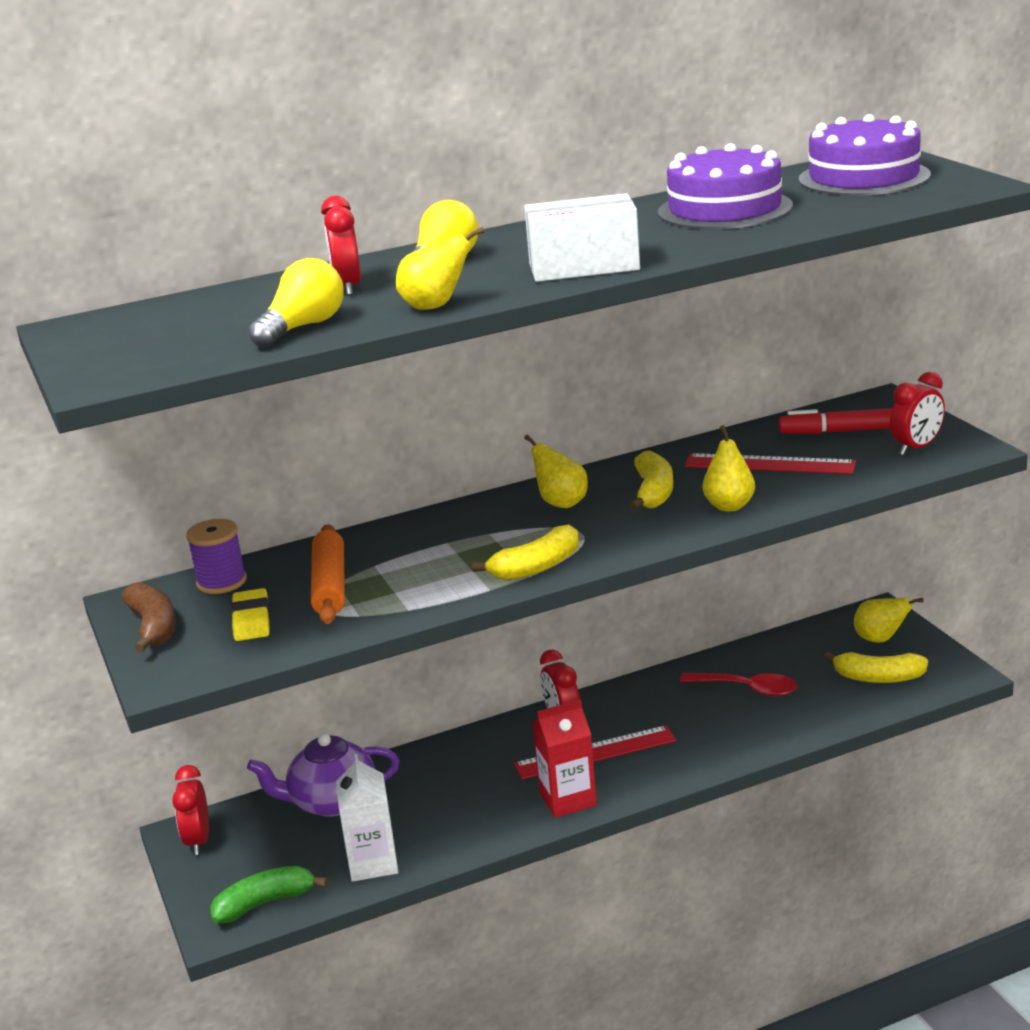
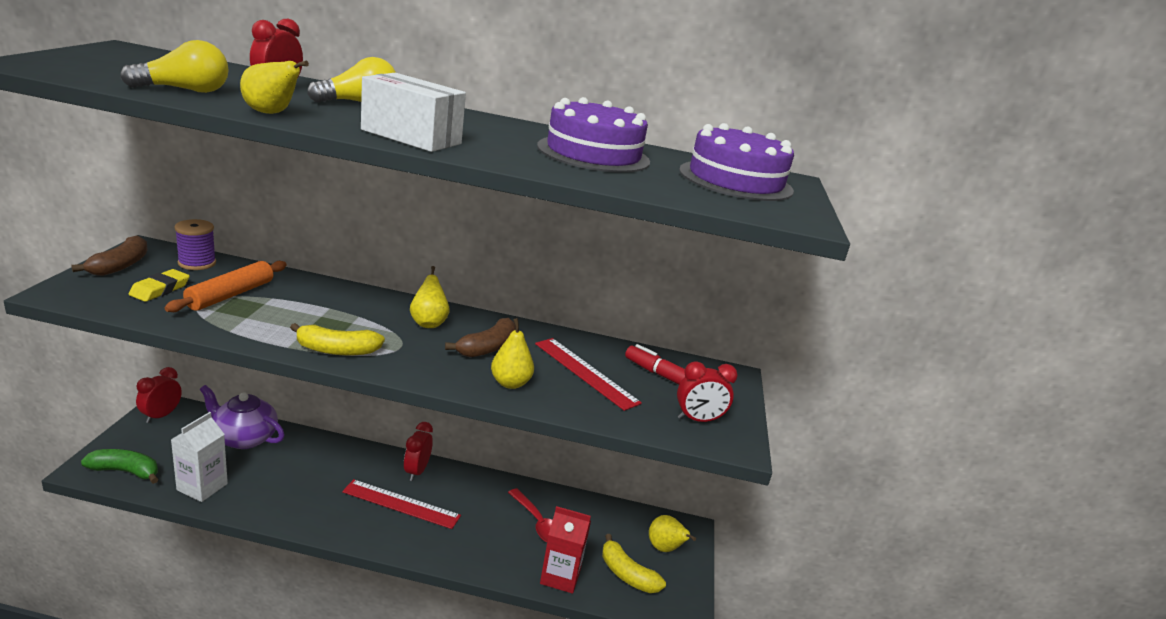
camera: 25 degrees right, 0 degrees up
red carton [532,700,597,818] -> red carton moved to [540,506,591,594]
yellow banana [629,450,673,510] -> brown banana [445,318,516,357]

